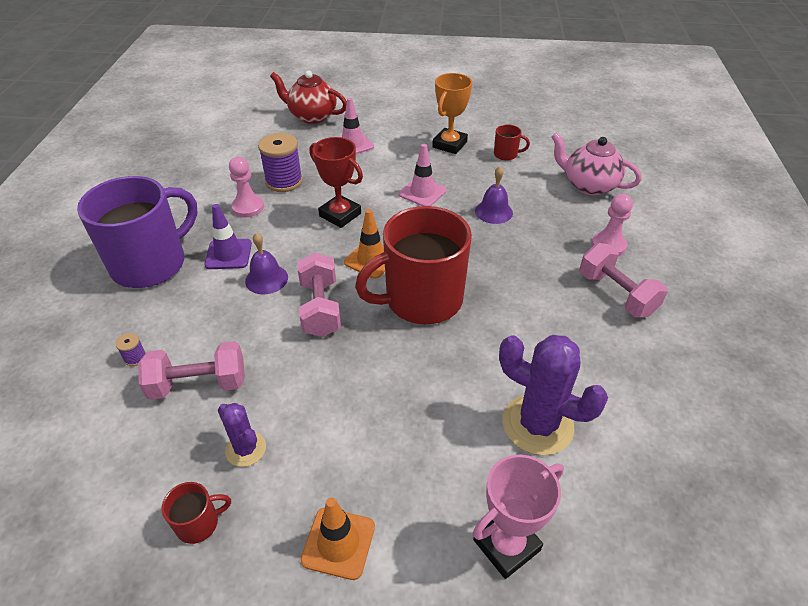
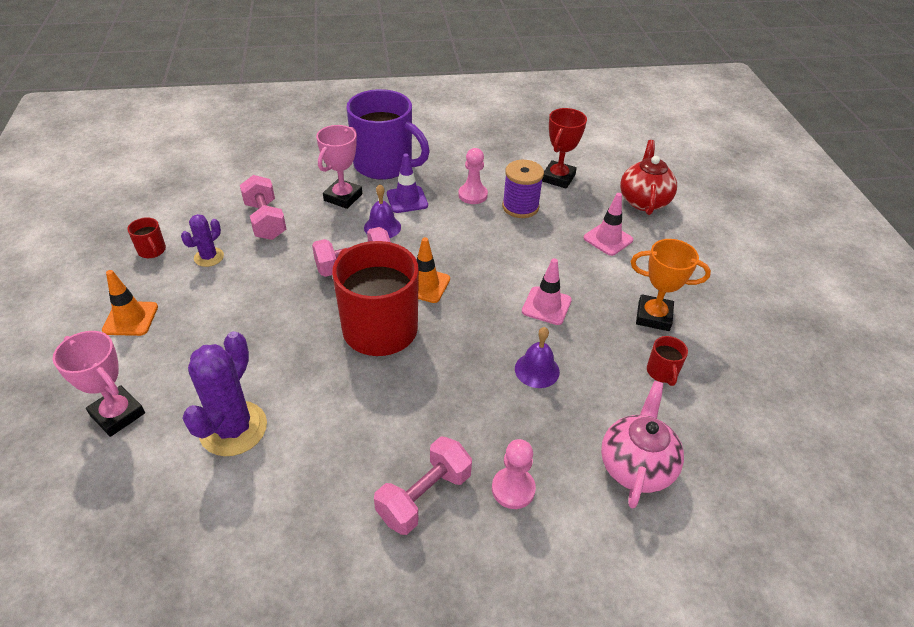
camera: 75 degrees right, 0 degrees up
purple spool [115,333,146,366] -> none
red trophy [309,137,363,228] -> red trophy moved to [542,108,587,189]
none -> pink trophy [316,125,362,209]

